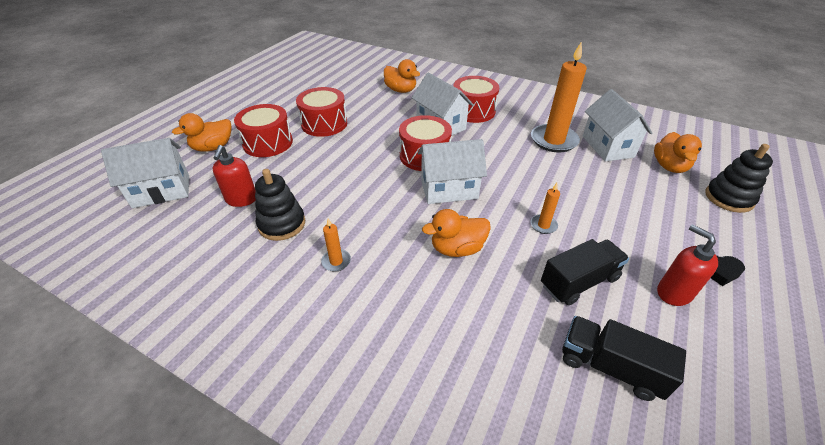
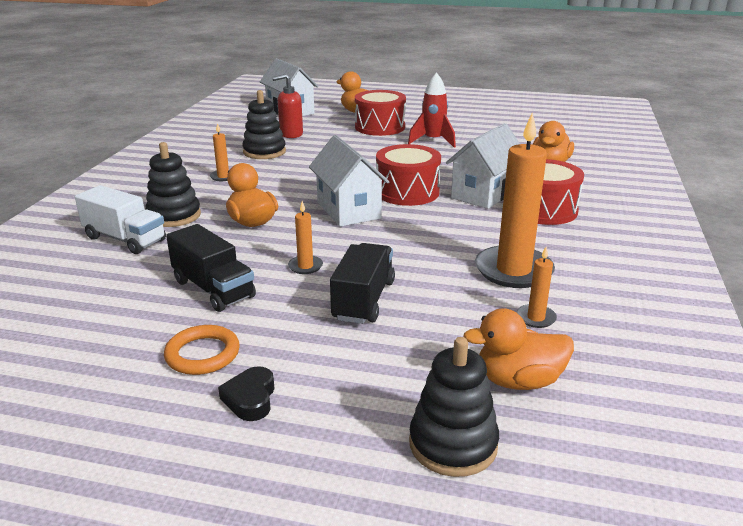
camera: 75 degrees right, 15 degrees down
red drum [296,87,347,137] -> red rocket [408,72,456,148]
black truck [562,316,686,401] -> black truck moved to [330,243,395,324]
white house [582,89,652,162] -> orange candle [516,247,557,328]
red soap dispenser [657,224,718,306] -> orange ring [164,325,240,375]
none -> white truck [75,185,166,254]
none -> black stacking toy [145,142,201,227]

